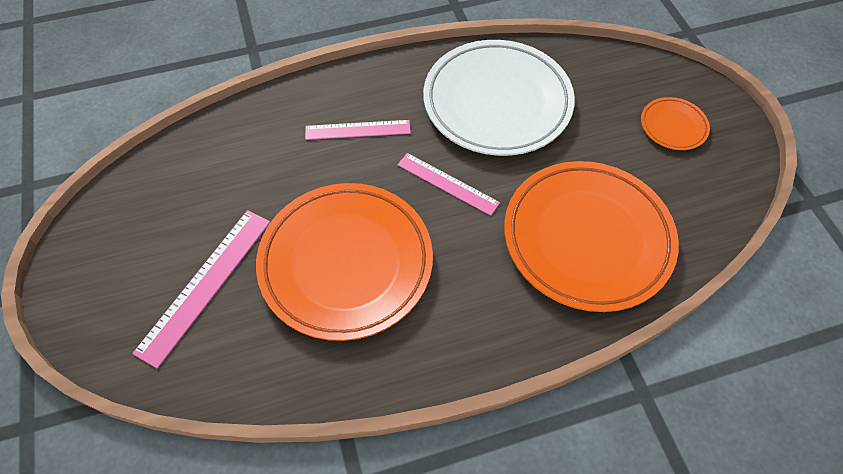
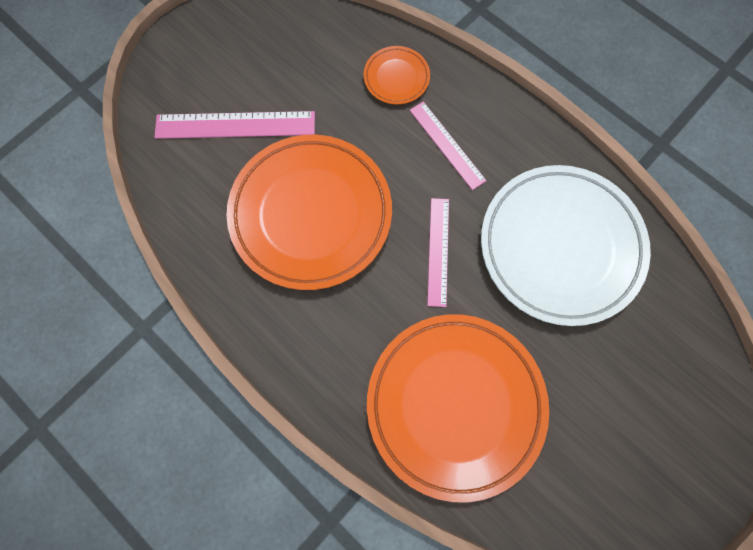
camera: 60 degrees right, 15 degrees up
orange plate [641,97,710,150] -> orange plate moved to [364,46,430,104]

